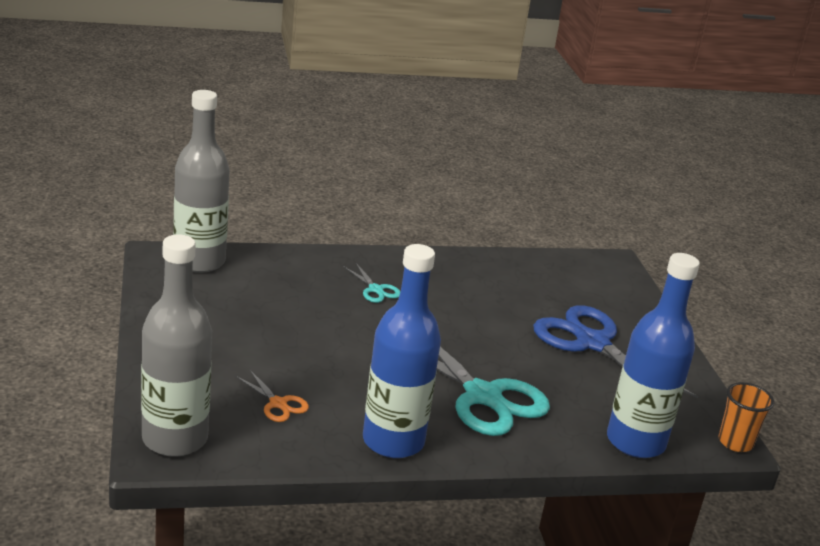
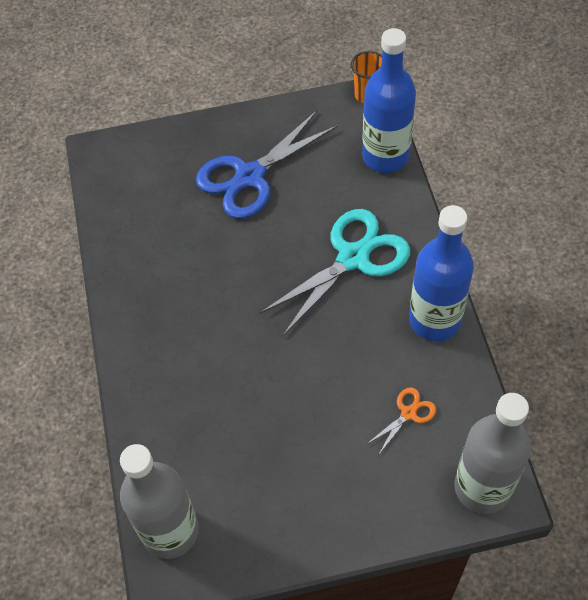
camera: 85 degrees left, 30 degrees up
turquoise scissors [343,263,400,303] -> none

